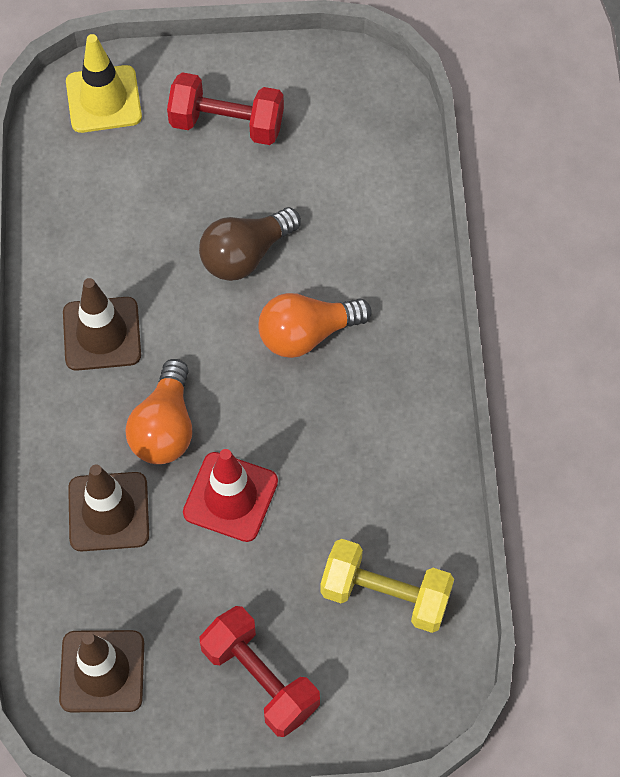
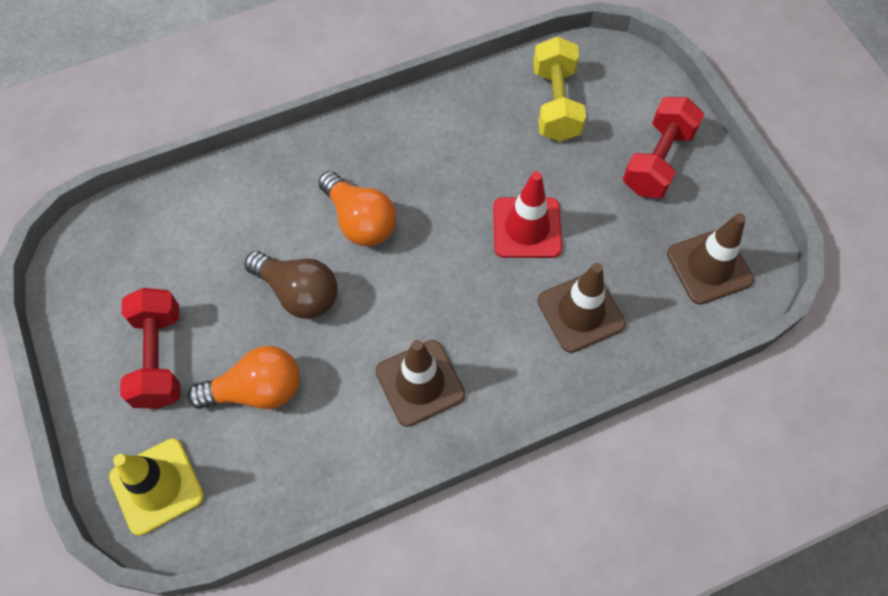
camera: 110 degrees left, 0 degrees up
orange light bulb [125,359,192,464] -> orange light bulb moved to [187,346,300,409]

